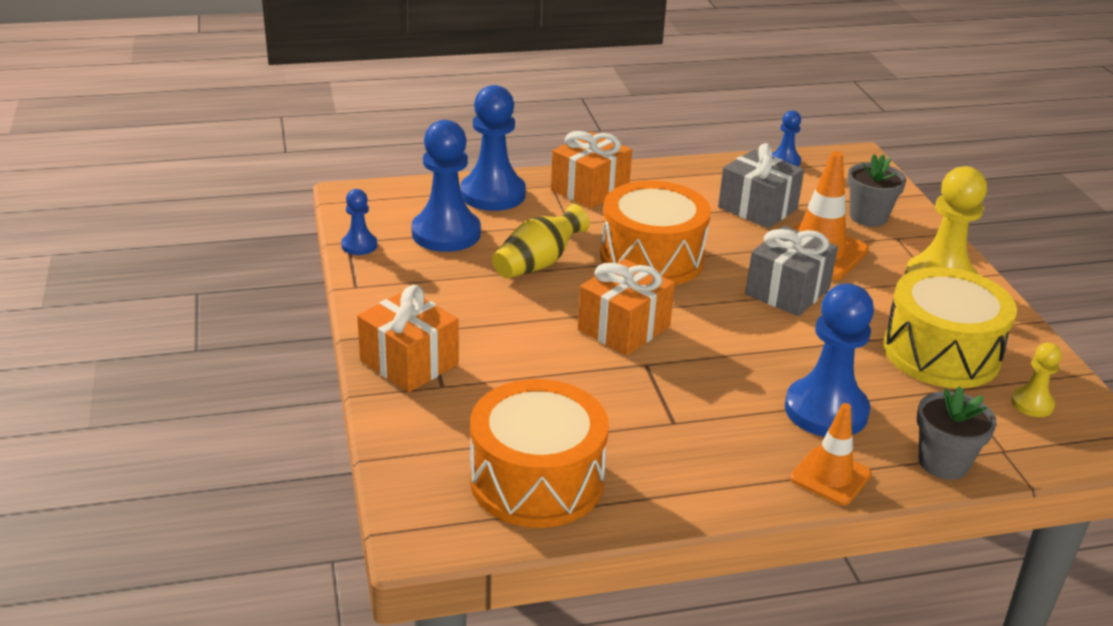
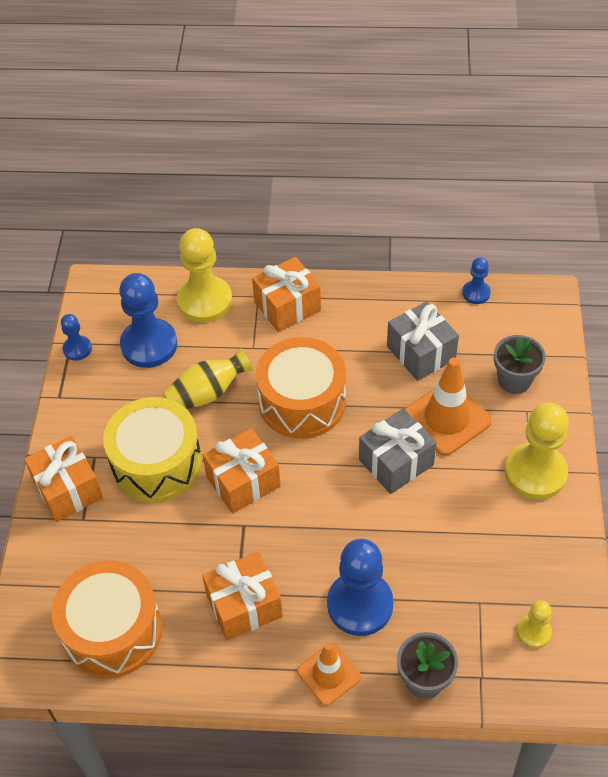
camera: 20 degrees right, 20 degrees up
blue pawn [460,85,526,211] -> yellow pawn [177,228,232,323]
yellow drum [883,267,1017,388] -> yellow drum moved to [103,397,202,503]
none -> orange gift [202,551,283,641]

